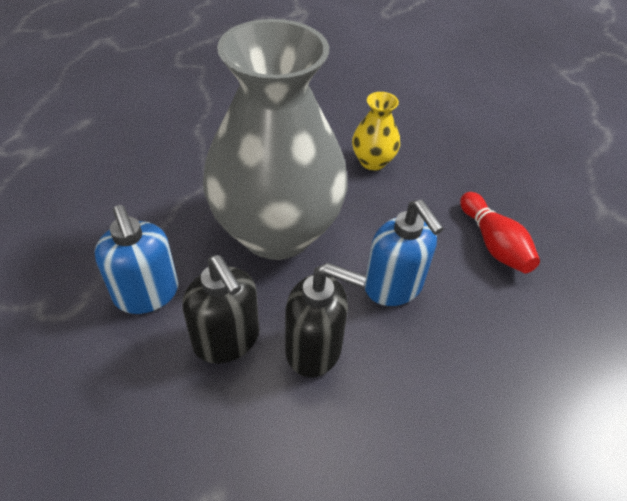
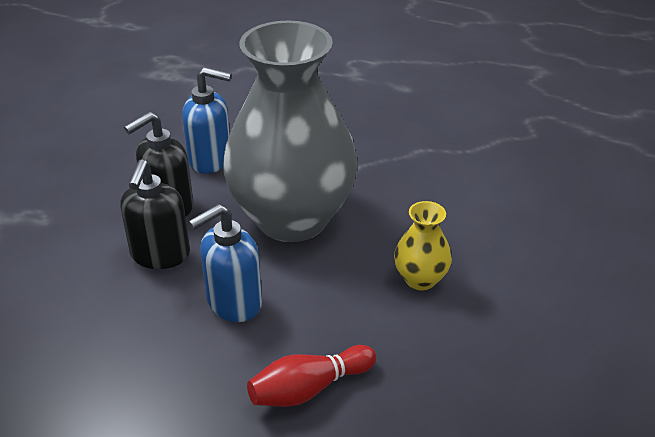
camera: 85 degrees right, 10 degrees down
blue soap dispenser [95,205,178,314] -> blue soap dispenser turned 135 degrees counterclockwise [182,67,232,173]

